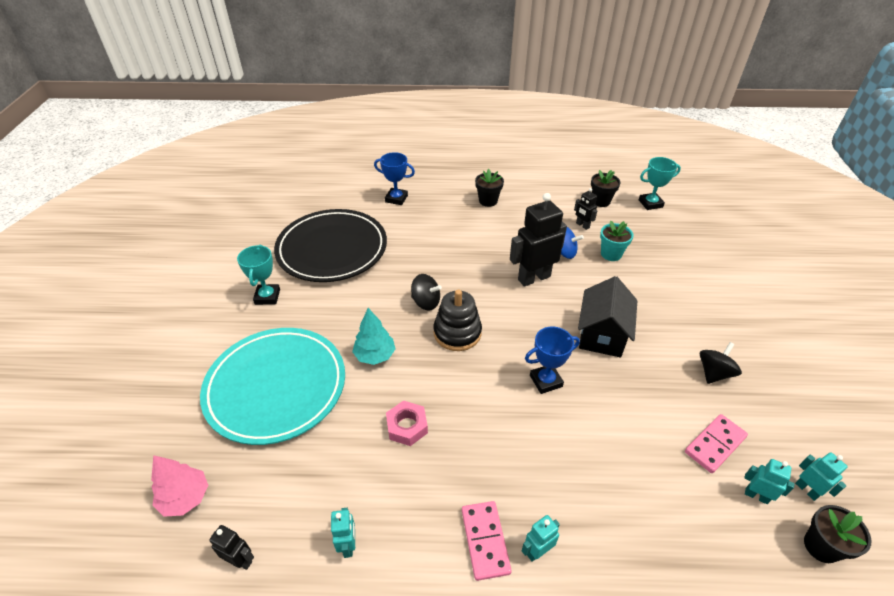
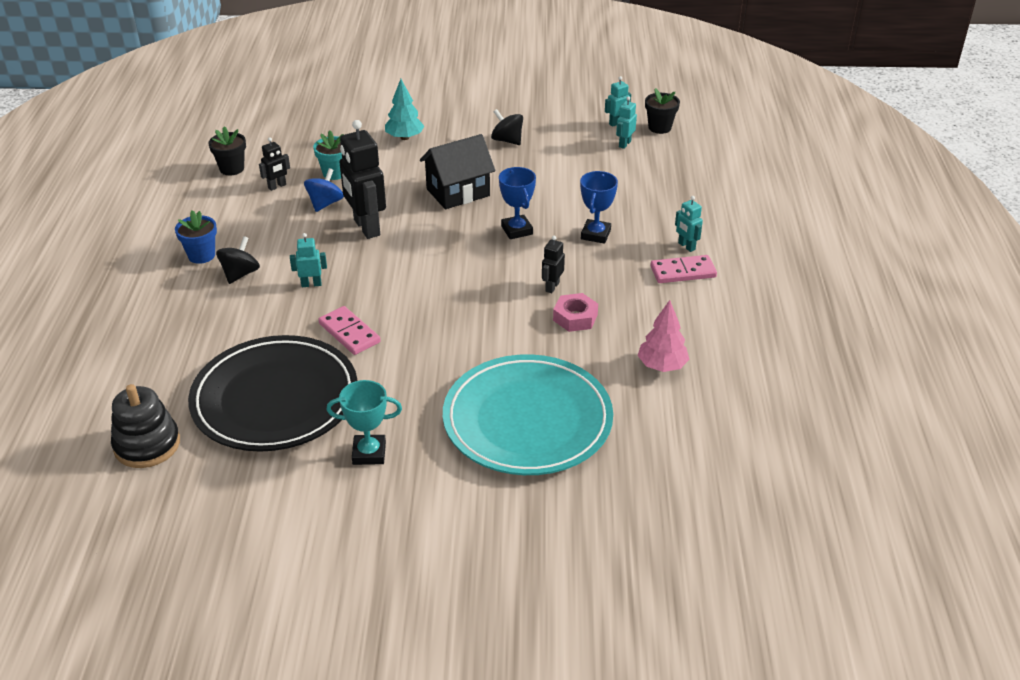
camera: 90 degrees left, 5 degrees down
pink tree [151,455,208,517] -> pink tree moved to [637,300,690,372]
black robot [209,525,254,570] -> black robot moved to [542,236,565,293]
turquoise robot [331,508,355,558] -> turquoise robot moved to [290,233,327,287]
turquoise tree [352,308,396,365] -> turquoise tree moved to [385,79,424,140]
blue trophy [374,152,415,205] -> blue trophy moved to [580,171,618,244]
black spinning top [411,274,442,310] -> black spinning top moved to [216,236,260,284]
black stacking toy [434,290,482,351] -> black stacking toy moved to [111,384,180,468]
black flower pot [475,169,504,207] -> blue flower pot [175,210,217,264]
black house [578,276,638,357] -> black house turned 45 degrees counterclockwise [420,134,495,209]
turquoise trophy [639,157,681,210] -> none
pink domino [685,414,748,473] -> pink domino moved to [318,306,381,355]

